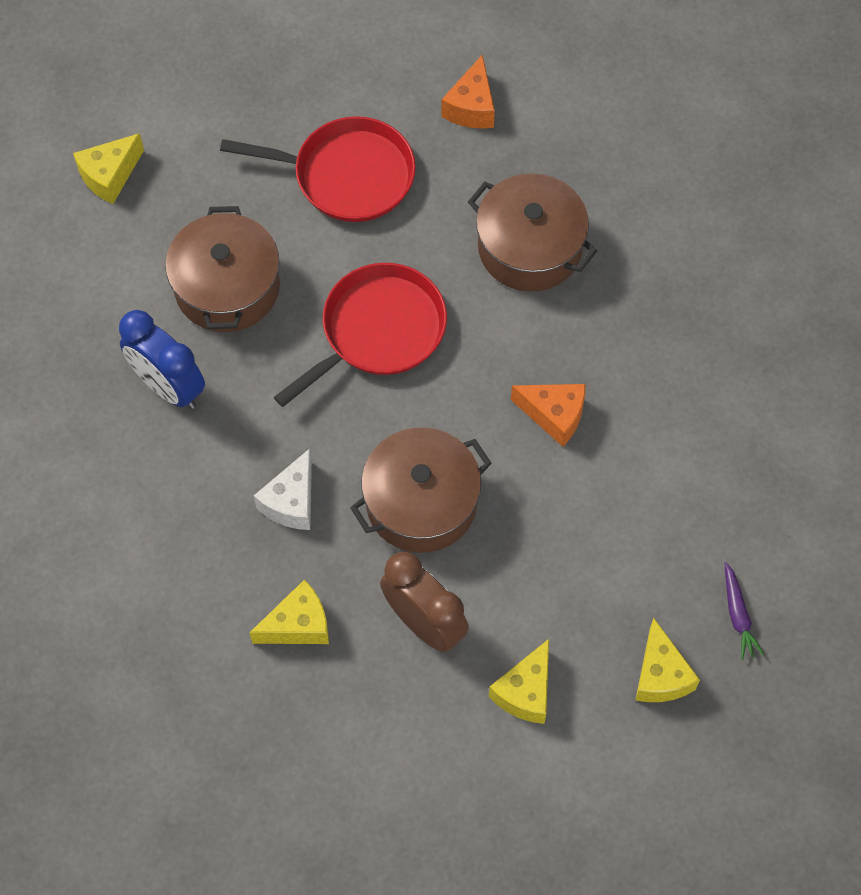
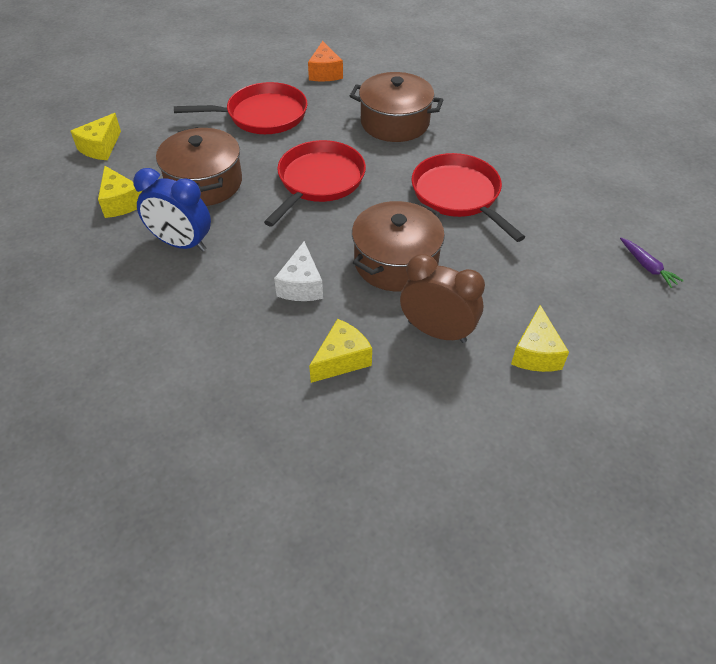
camera: 20 degrees left, 15 degrees down
orange cheese [511,384,585,447] -> red pan [411,153,525,242]
yellow cheese [636,618,700,702] -> yellow cheese moved to [98,166,142,218]

